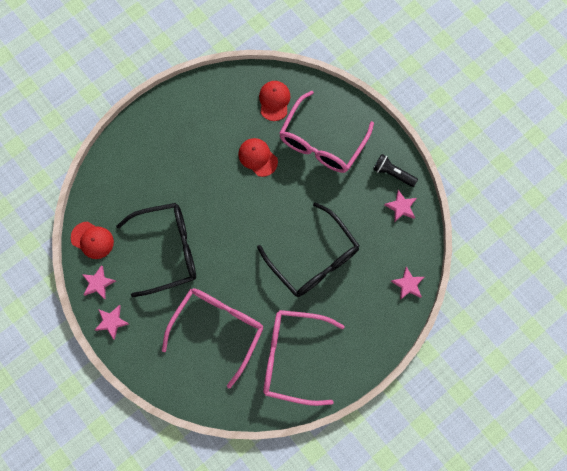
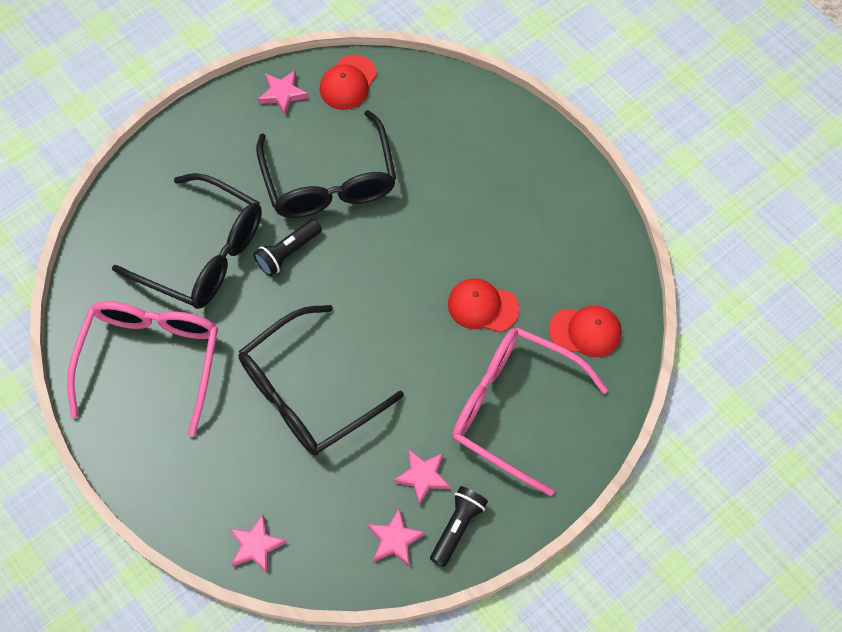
camera: 90 degrees right, 10 degrees down
pink star [95,305,129,340] -> pink star moved to [393,449,451,506]
pink glasses [162,288,264,388] -> black glasses [112,173,262,309]
red cap [238,138,278,177] -> red cap turned 120 degrees counterclockwise [448,278,519,332]
none -> black flashlight [253,219,322,276]

